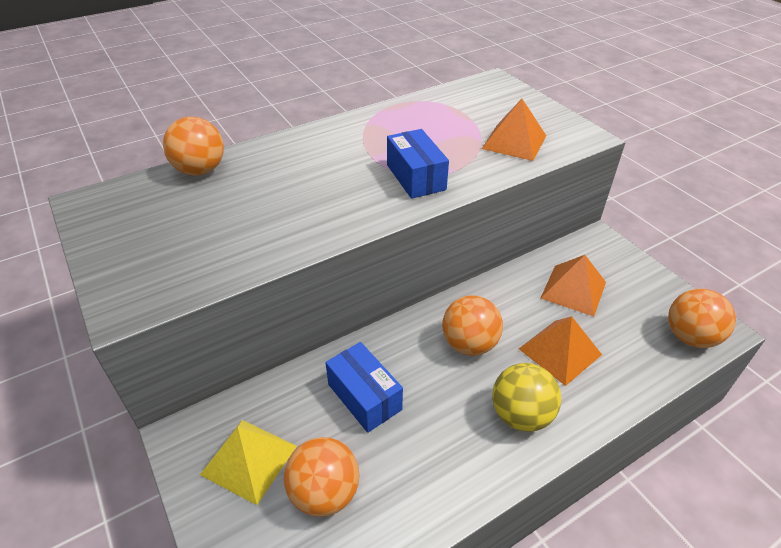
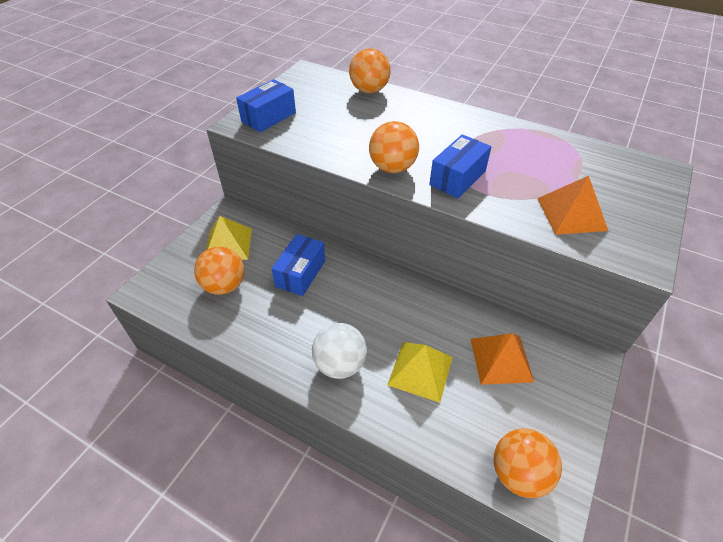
camera: 60 degrees right, 5 degrees up
orange ball [442,295,503,356] -> orange ball moved to [369,121,419,173]
yellow ball [492,363,561,432] -> white ball [312,323,367,379]
orange pyramid [519,316,602,386] -> yellow pyramid [387,342,453,403]
none -> blue box [236,79,296,132]

